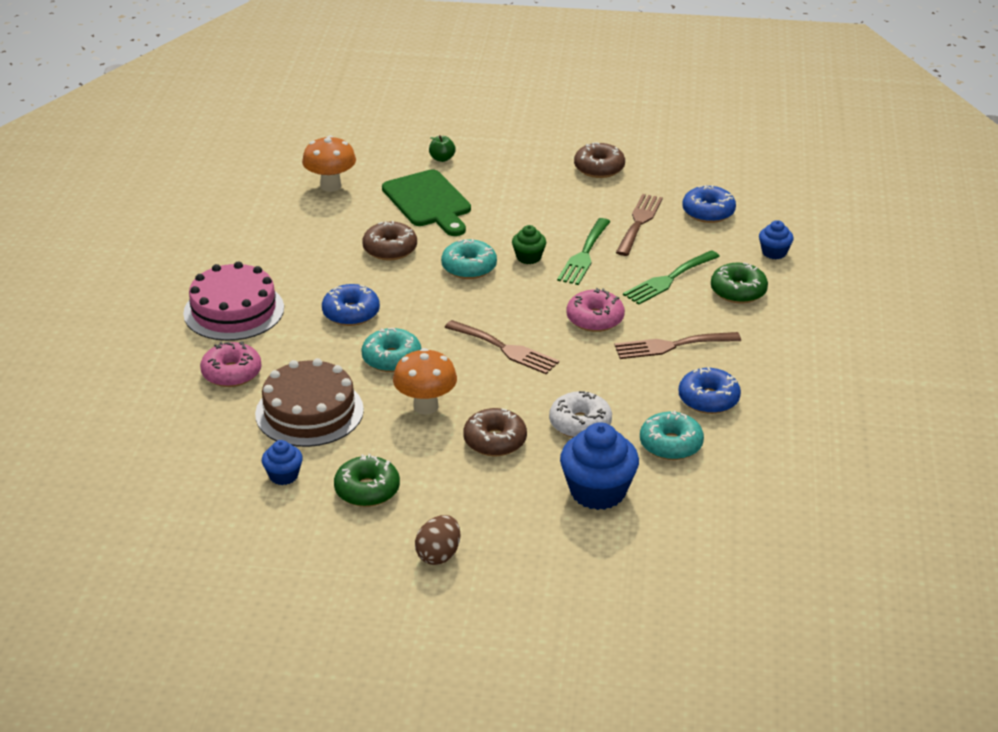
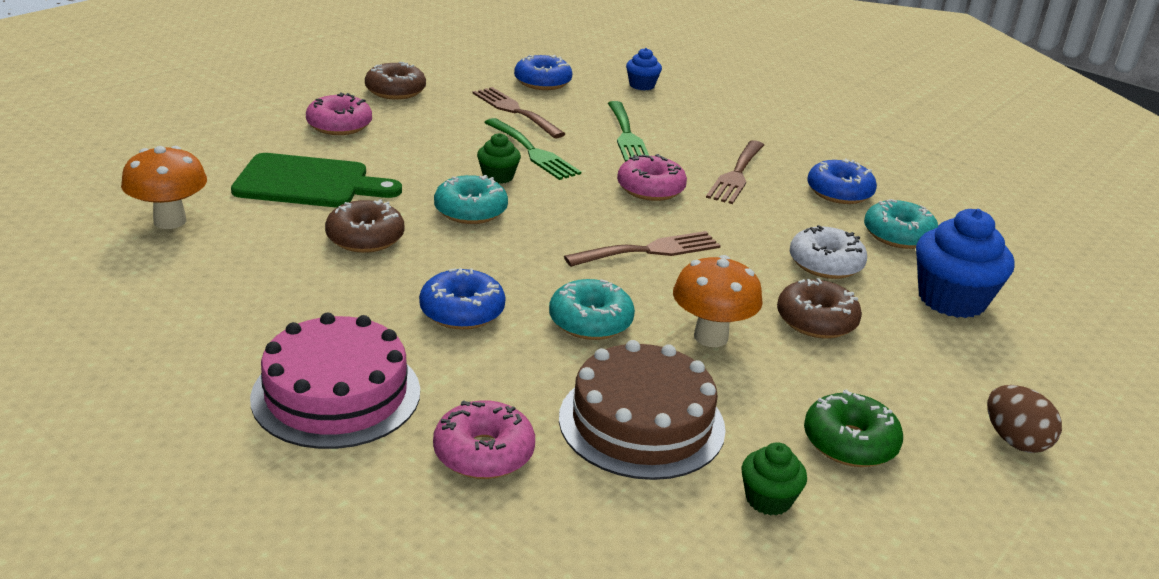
camera: 60 degrees left, 5 degrees down
blue cupcake [262,440,303,485] -> green cupcake [741,442,807,516]
green apple [429,135,456,162] -> none
green donut [711,262,768,304] -> none
none -> pink donut [306,93,372,135]

